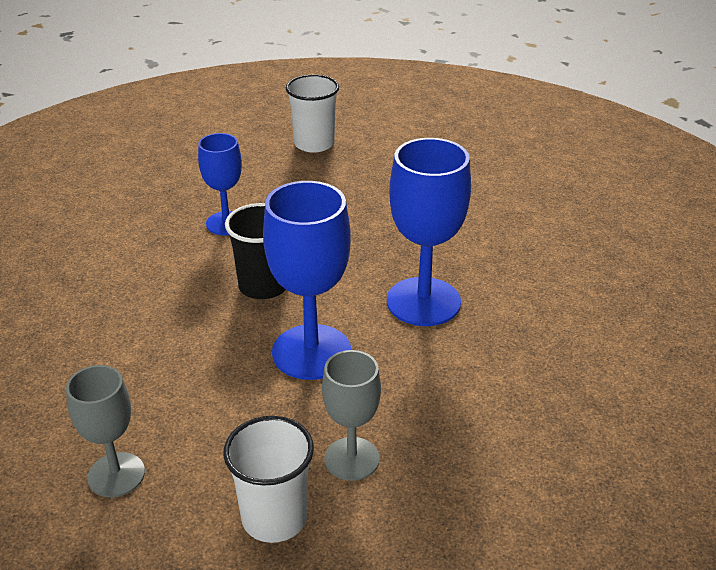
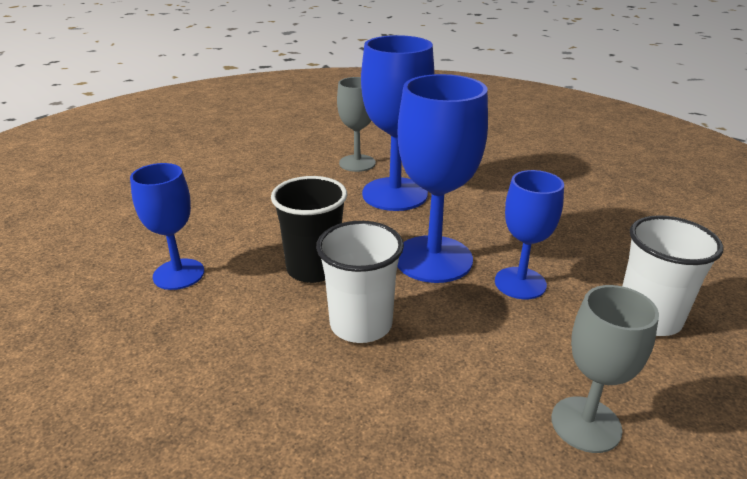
camera: 70 degrees left, 5 degrees down
white cup [286,74,339,153] -> white cup moved to [316,221,404,343]
grey goblet [322,350,381,481] -> grey goblet moved to [337,77,376,172]
none -> blue goblet [495,170,564,299]

